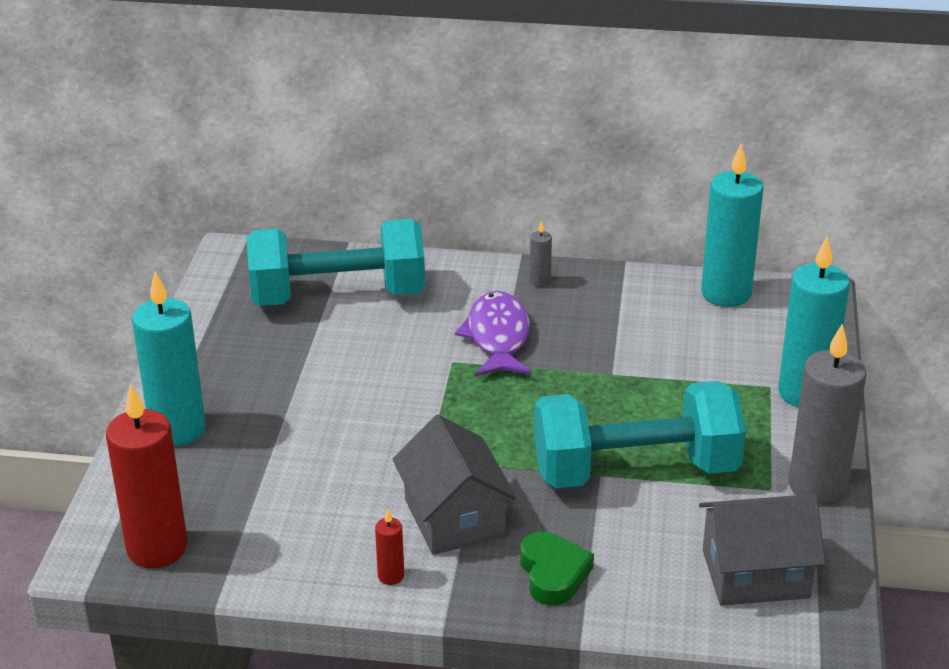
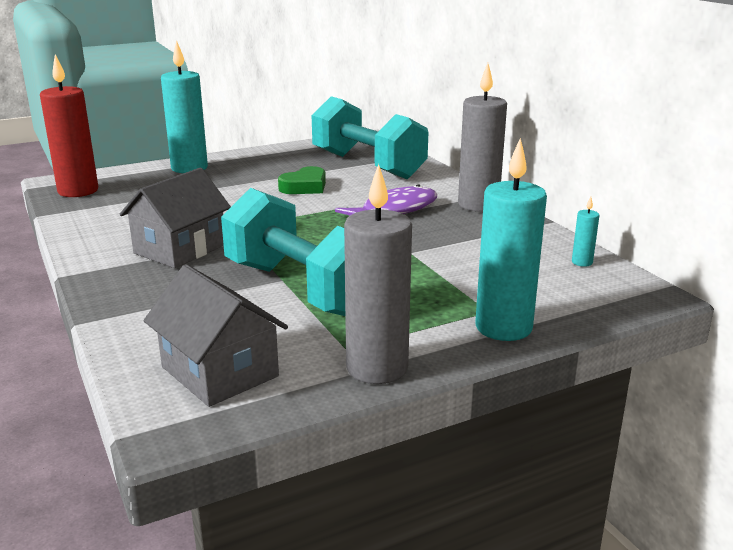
camera: 55 degrees right, 10 degrees down
red candle [375,509,404,585] -> none
green heart [520,531,594,605] -> green heart moved to [278,166,326,194]
grey candle [530,220,552,287] -> grey candle [458,63,507,212], size x2.34
turquoise candle [701,144,763,307] -> turquoise candle [572,197,599,267], size x0.43

